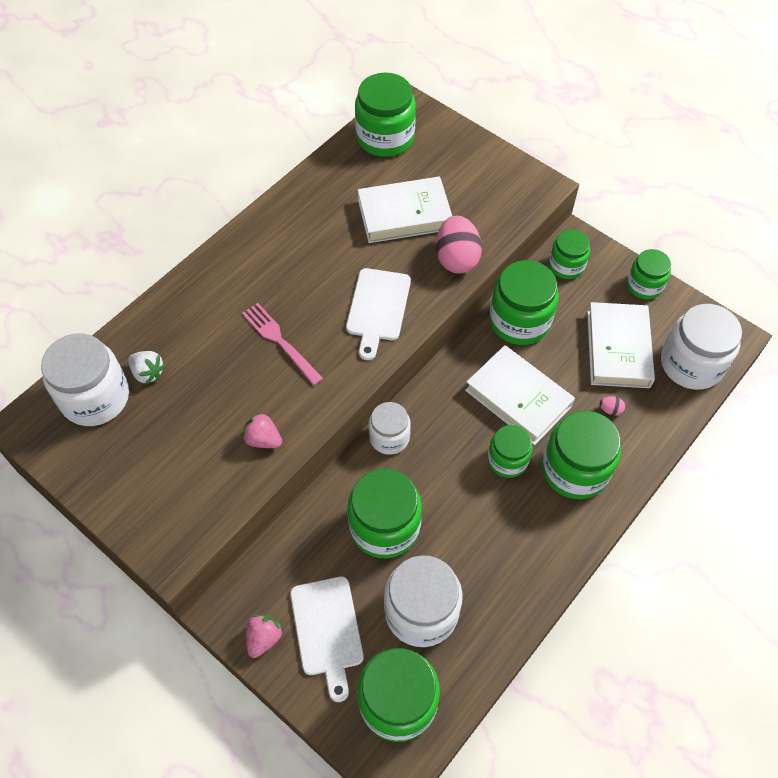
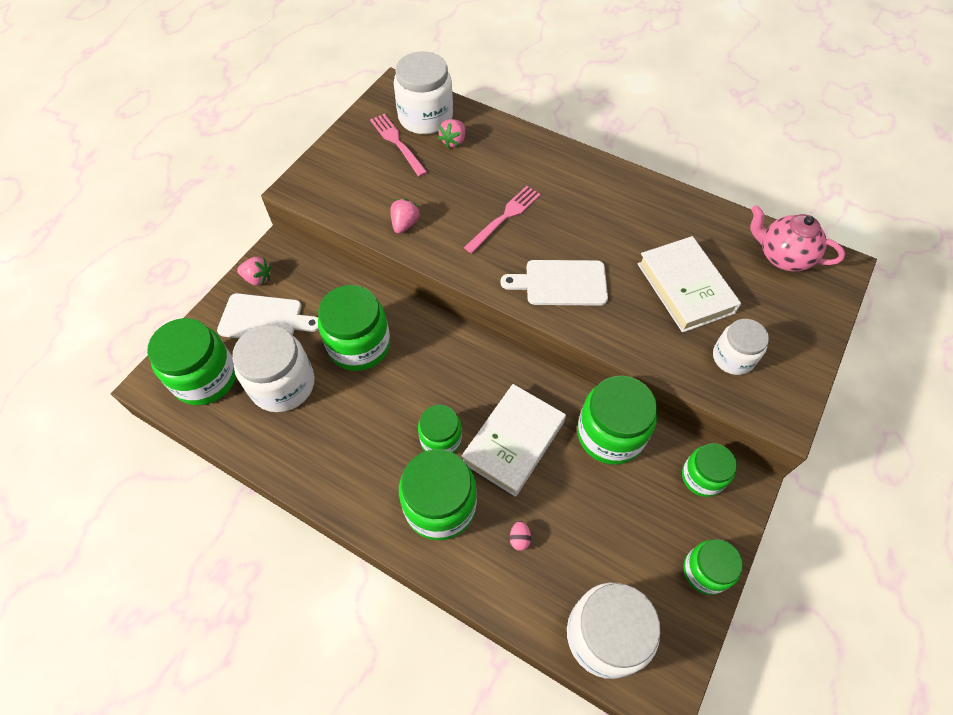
camera: 80 degrees right, 0 degrees up
white strawberry [128,351,165,385] -> pink strawberry [438,119,465,148]
white cutting board [290,576,364,702] -> white cutting board turned 150 degrees counterclockwise [217,293,319,338]
green jar [355,72,416,157] -> pink teapot [750,205,845,272]
white jar [369,402,411,455] -> white jar moved to [713,319,769,375]
pink egg [436,216,482,274] -> none
white book [587,302,655,388] -> none
none -> pink fork [370,114,428,177]

